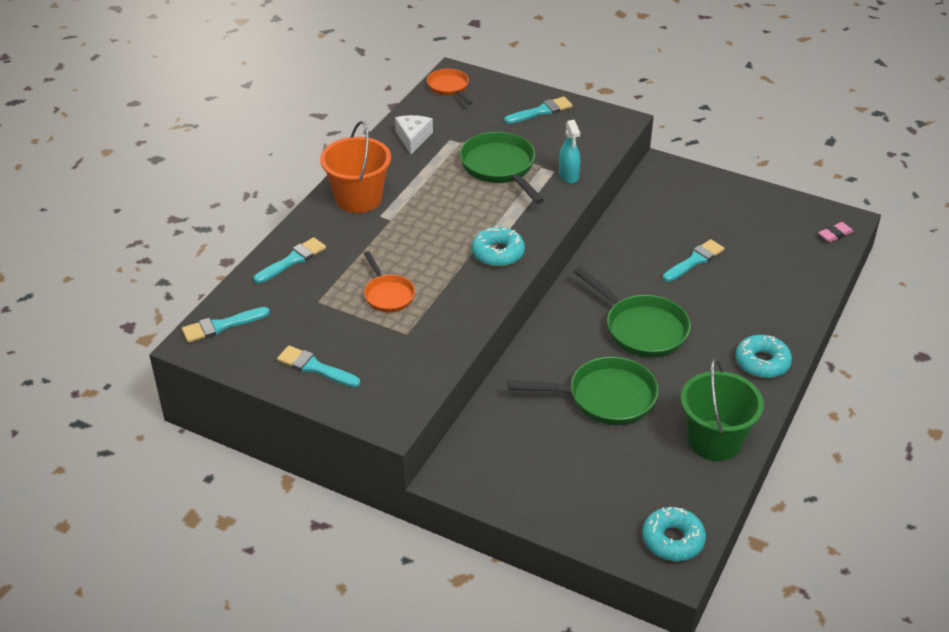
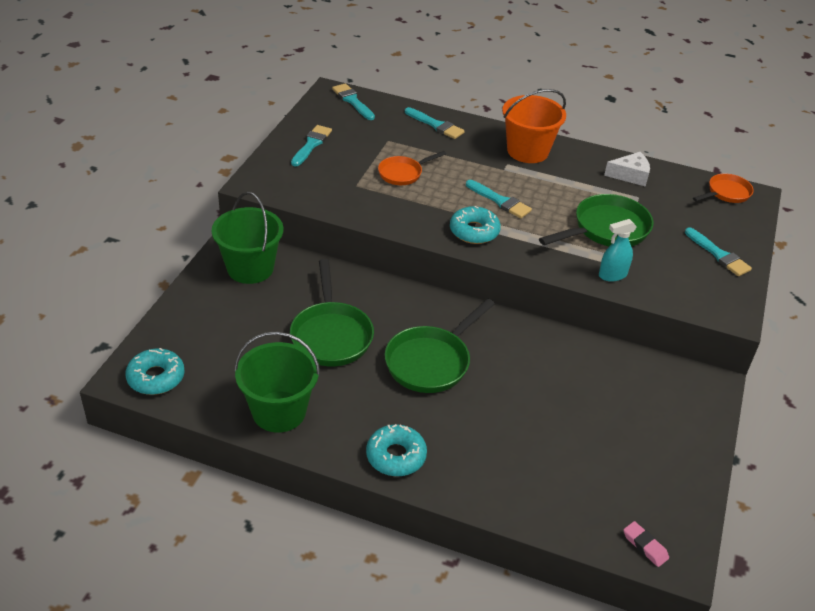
camera: 80 degrees right, 0 degrees up
turquoise brush [663,239,725,282] -> turquoise brush moved to [466,180,532,218]
none -> green bucket [212,192,284,284]

